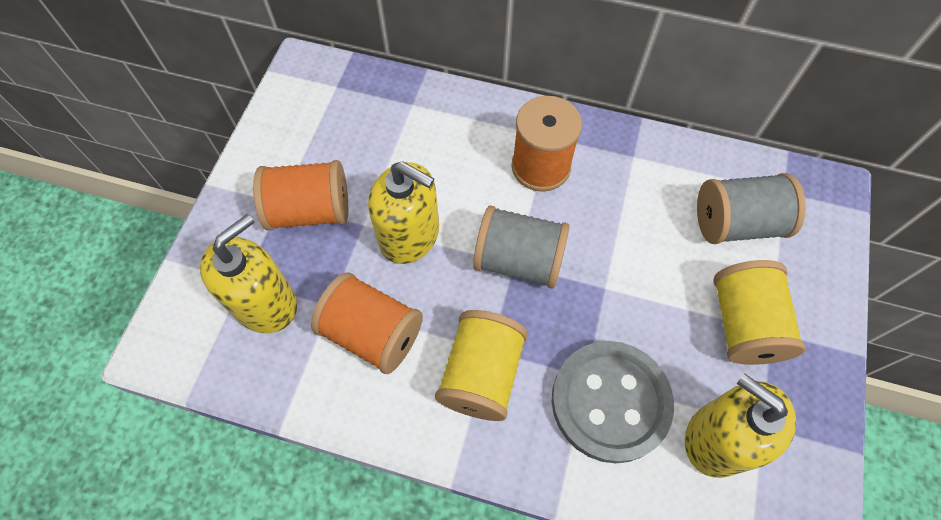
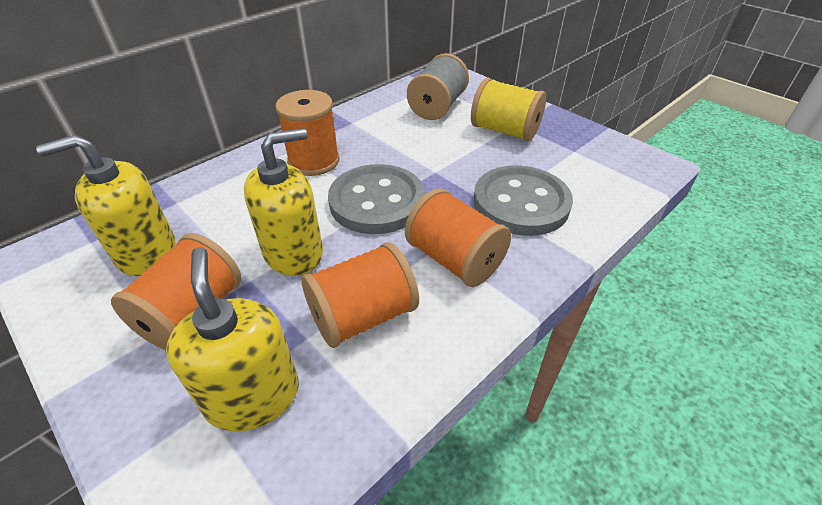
camera: 60 degrees left, 20 degrees down
yellow spool [435,310,528,421] -> orange spool [405,188,511,287]
grey spool [473,206,570,288] -> grey button [328,164,425,234]
yellow soap dispenser [685,373,796,478] -> yellow soap dispenser moved to [36,135,175,276]

